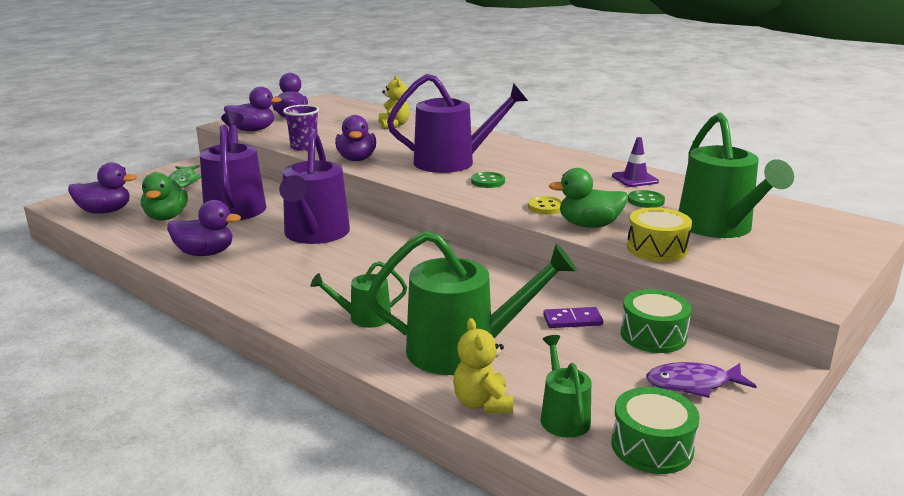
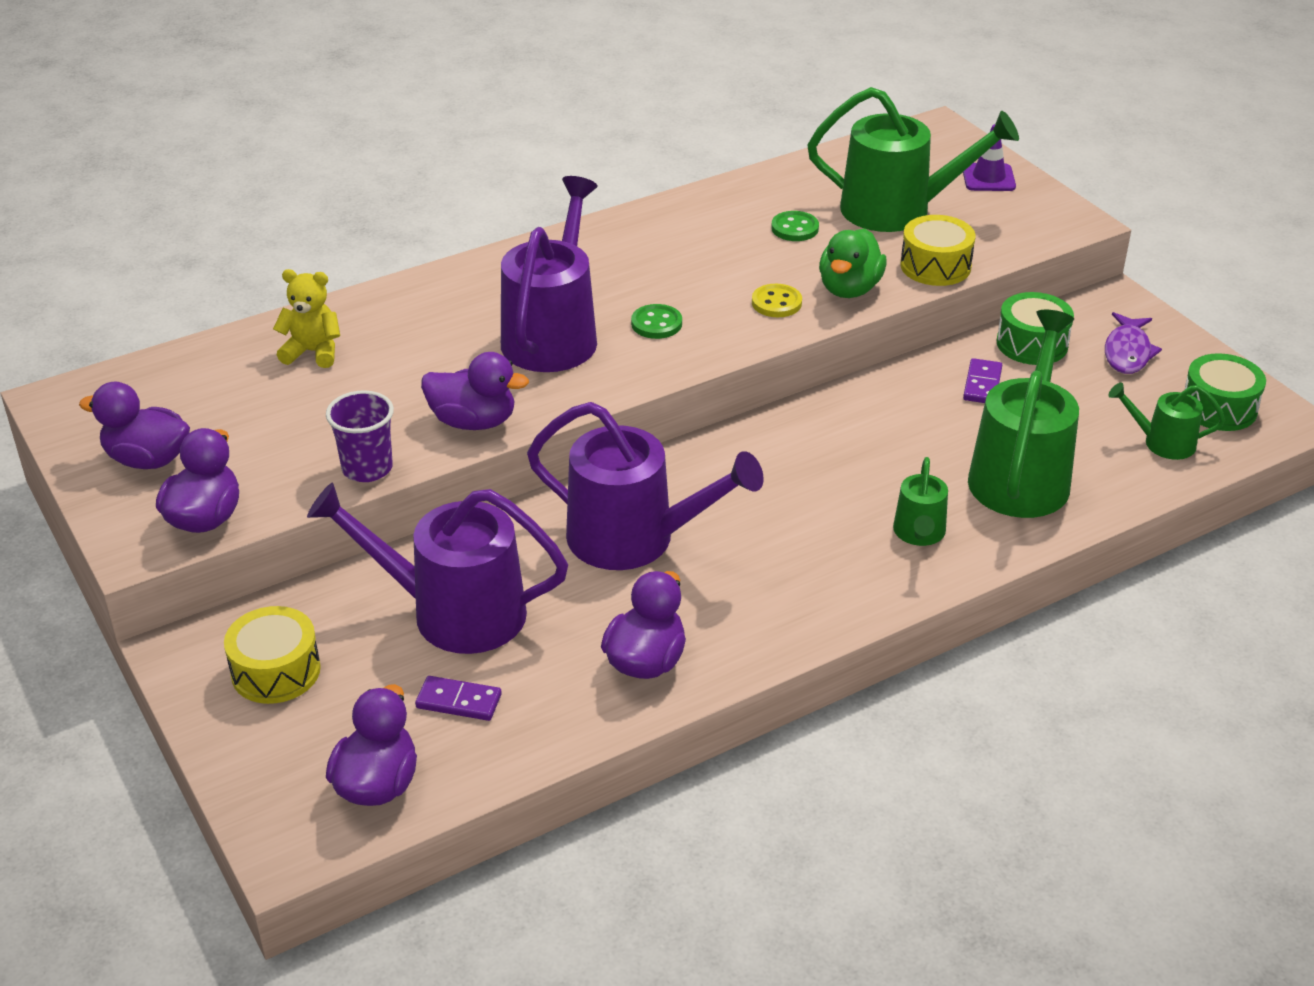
camera: 70 degrees left, 15 degrees up
green duck [141,172,188,221] -> purple domino [415,676,502,721]
green fish [168,165,201,188] -> yellow drum [224,606,321,704]
yellow teddy bear [453,318,513,413] -> none
purple traffic cone [612,137,659,187] -> purple traffic cone moved to [963,124,1016,191]

